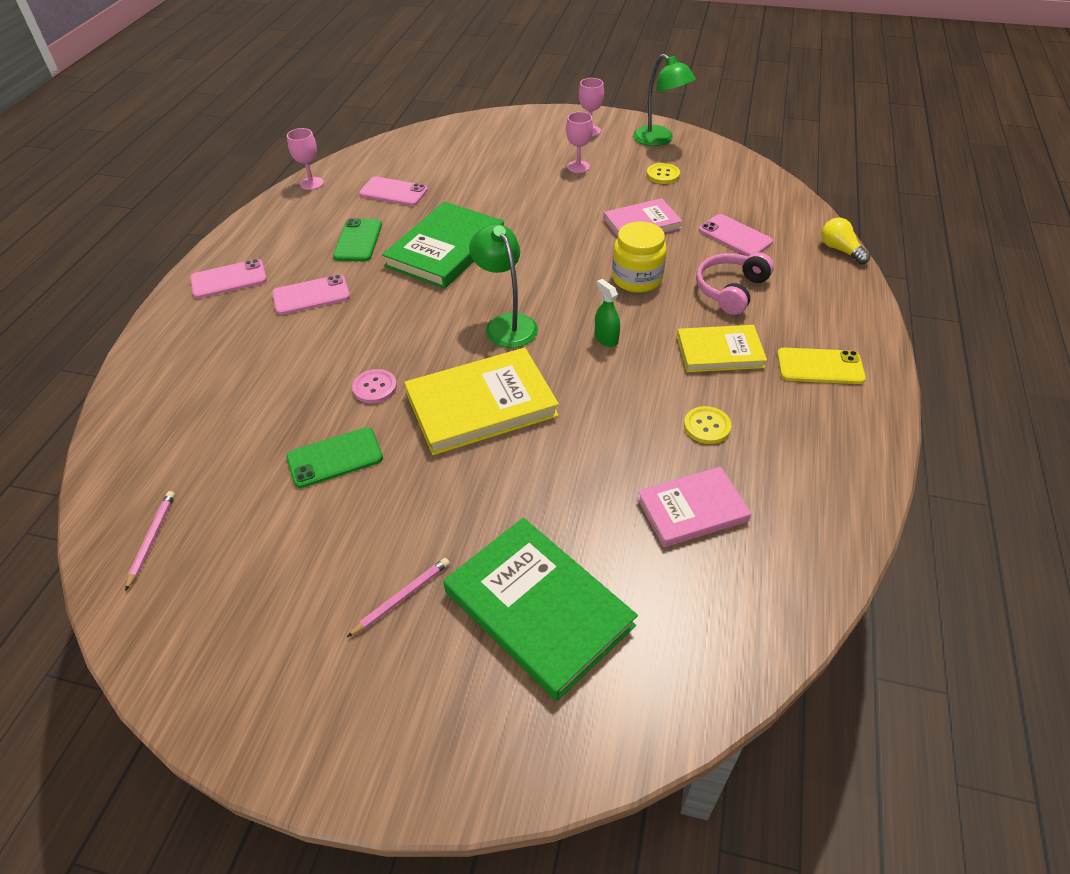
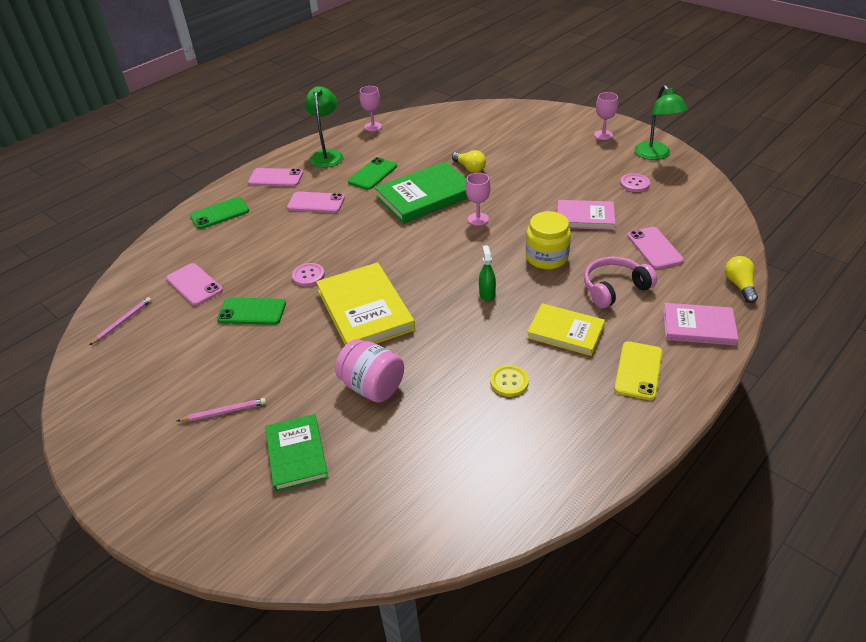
camera: 30 degrees right, 5 degrees down
pink phone [359,176,428,206] -> pink phone moved to [166,263,223,306]
yellow book [404,348,559,455] -> yellow book turned 60 degrees clockwise [316,262,415,345]
green book [443,518,638,701] -> green book [265,414,328,492], size x0.63
green lamp [469,224,538,348] -> green lamp moved to [305,86,343,168]
pink goblet [566,112,593,173] -> pink goblet moved to [466,173,490,226]
pink book [637,467,751,547] -> pink book moved to [663,303,738,345]
yellow button [647,163,680,184] -> pink button [620,173,650,192]
yellow phone [777,348,866,384] -> yellow phone turned 75 degrees clockwise [614,341,662,400]
none -> green phone [190,197,249,229]
none -> pink jar [335,339,404,403]
none -> yellow light bulb [452,150,486,173]

